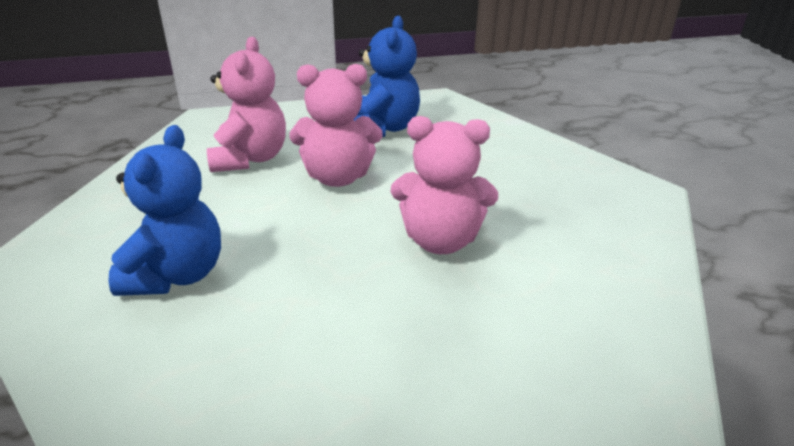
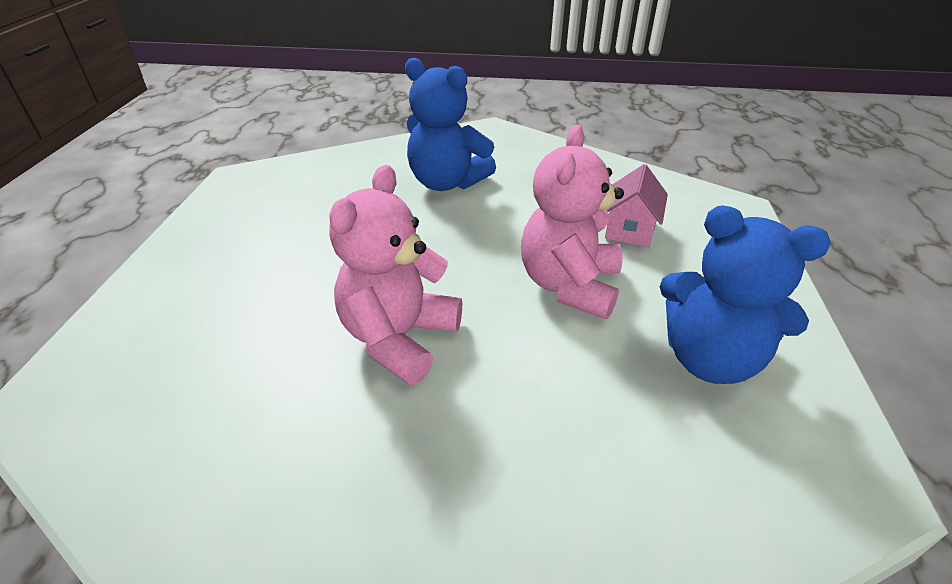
camera: 110 degrees right, 5 degrees up
pink teddy bear [207,37,286,172] -> pink house [605,164,668,247]

